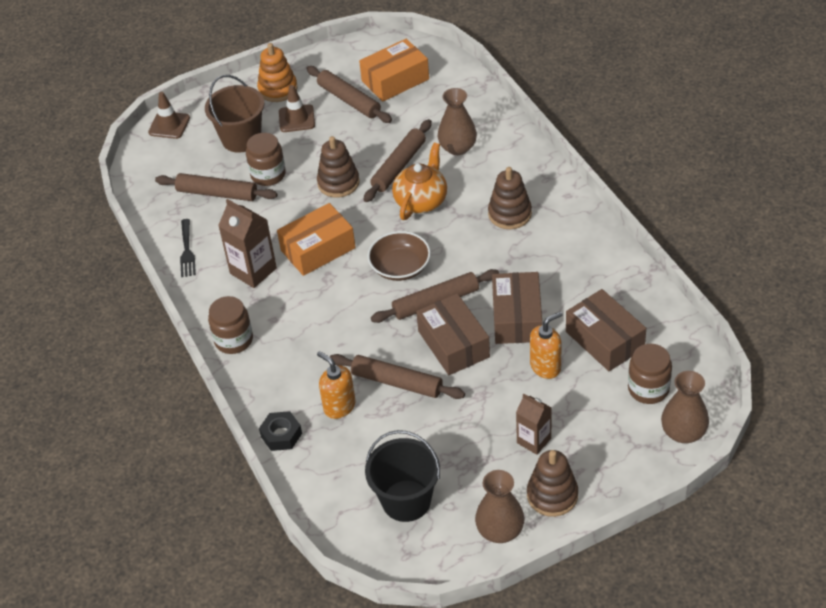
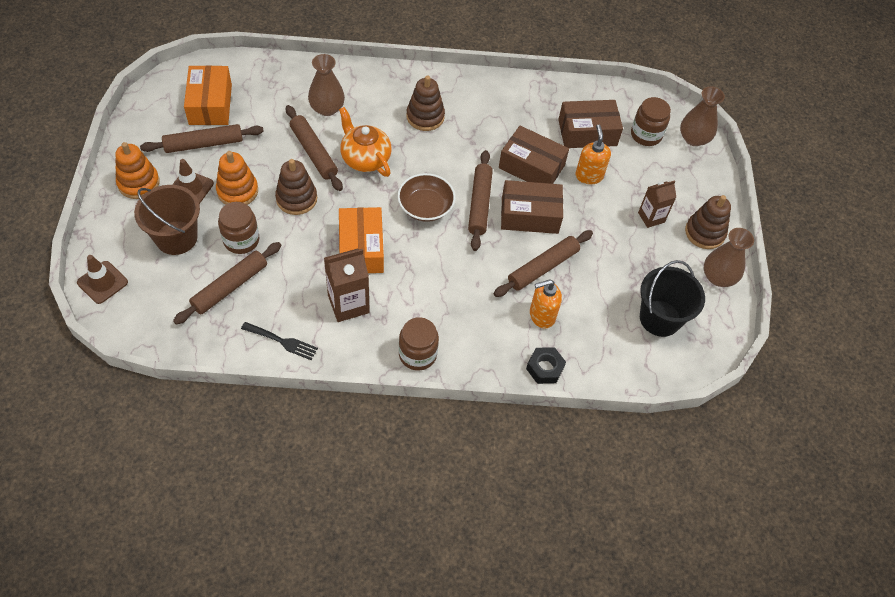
camera: 70 degrees left, 10 degrees up
none -> orange stacking toy [216,151,258,205]

